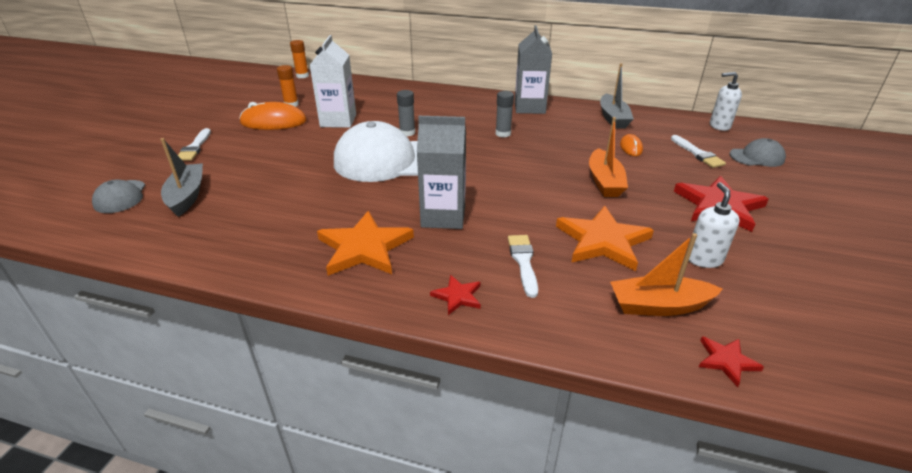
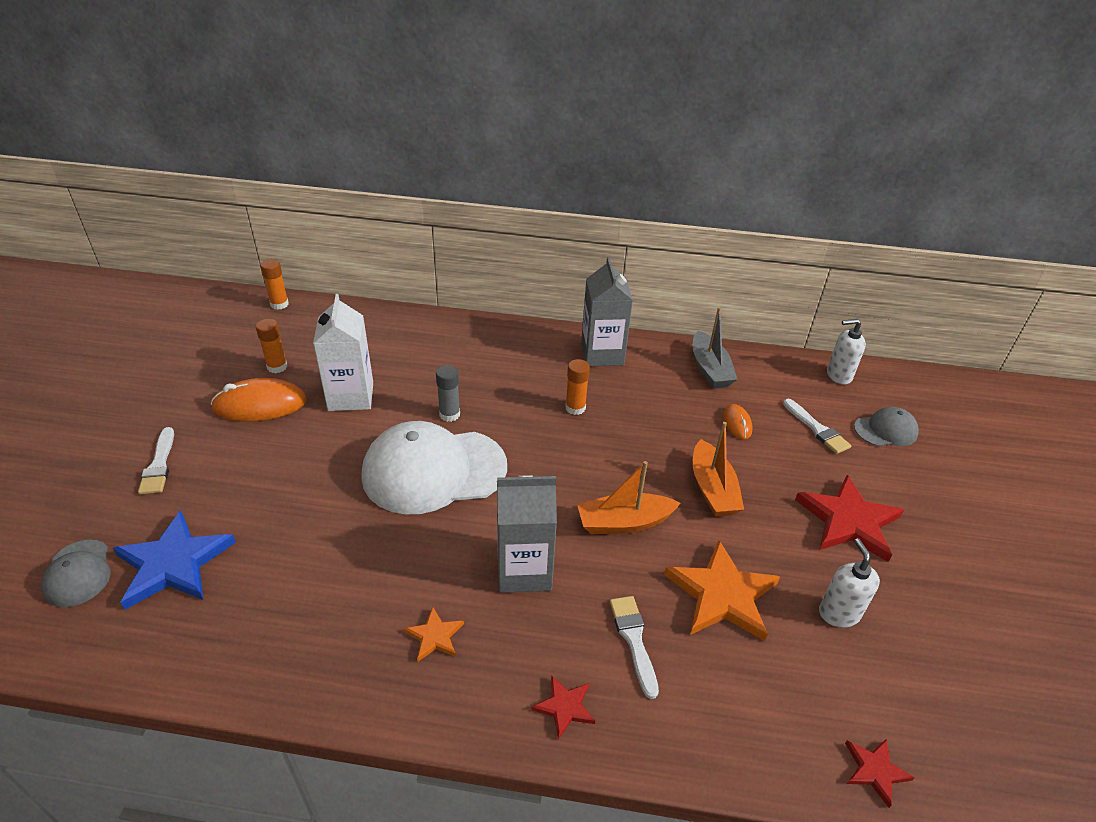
camera: 10 degrees left, 5 degrees up
grey boat [161,138,203,217] -> blue star [113,511,236,610]
orange star [317,211,414,276] -> orange star [404,607,464,661], size x0.49
grey glue stick [496,91,514,137] -> orange glue stick [565,359,590,415]
orange boat [610,233,723,316] -> orange boat moved to [577,461,681,534]

